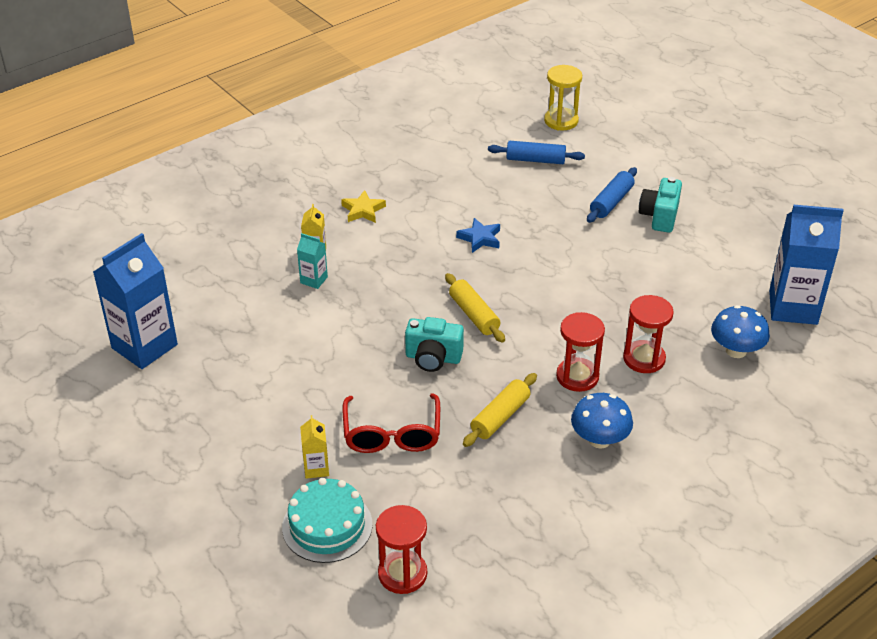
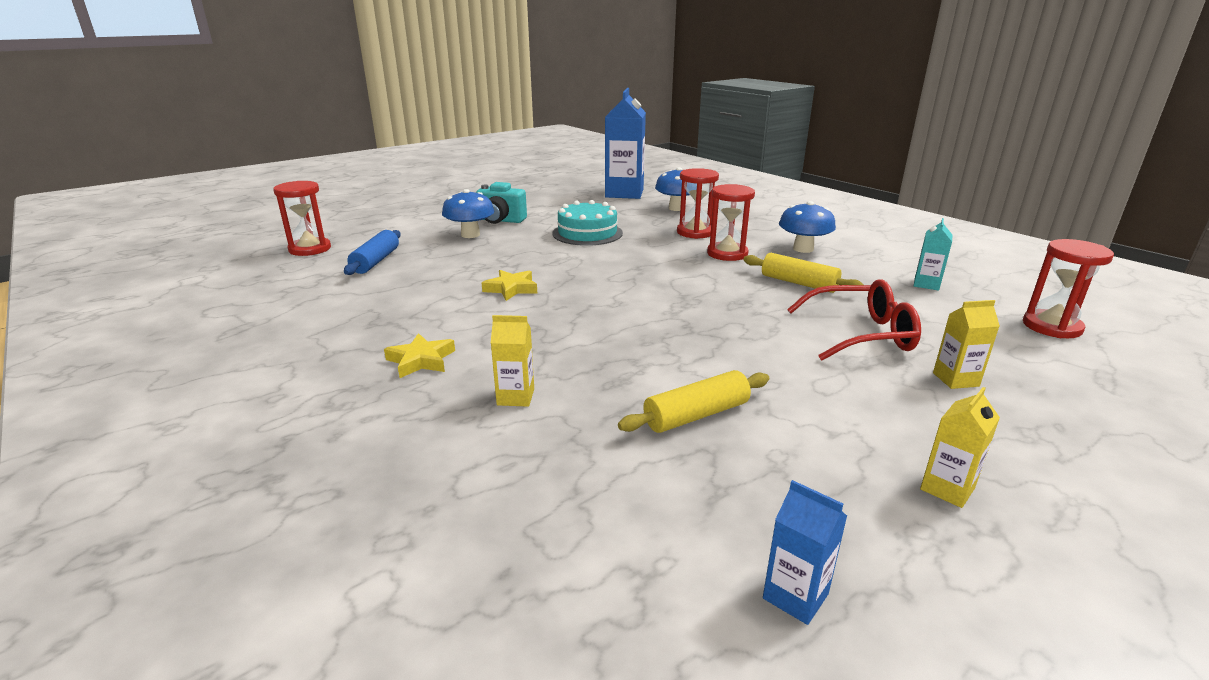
camera: 90 degrees left, 15 degrees down
blue carton [93,233,178,369] -> blue carton [763,480,847,625], size x0.46
turquoise cake [282,478,372,563] -> turquoise cake moved to [552,200,623,246]
turquoise carton [297,233,328,289] -> turquoise carton moved to [914,218,952,291]
turquoise camera [405,317,464,372] -> none
yellow rolling pin [445,273,505,343] -> yellow rolling pin moved to [618,370,769,433]
blue star [456,218,500,253] -> yellow star [482,270,537,301]
yellow hourglass [544,65,582,131] -> red hourglass [273,181,331,256]
blue rolling pin [587,167,637,223] -> blue mushroom [442,189,494,238]
none -> yellow carton [920,387,1000,508]

